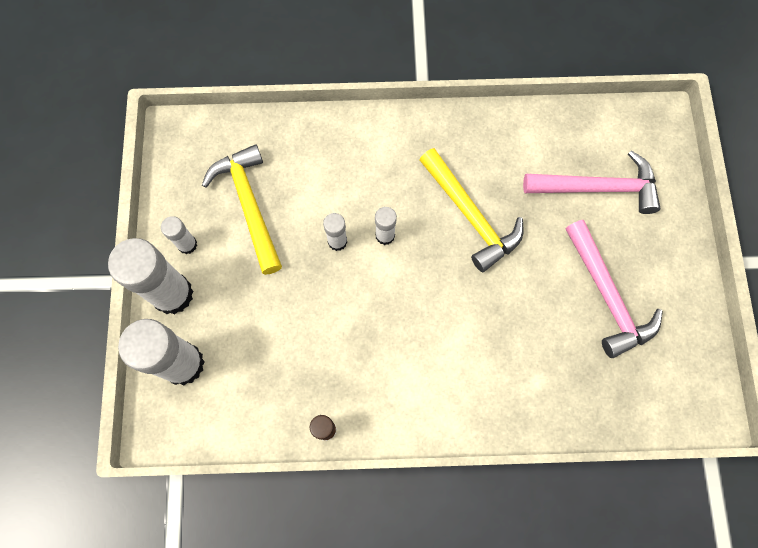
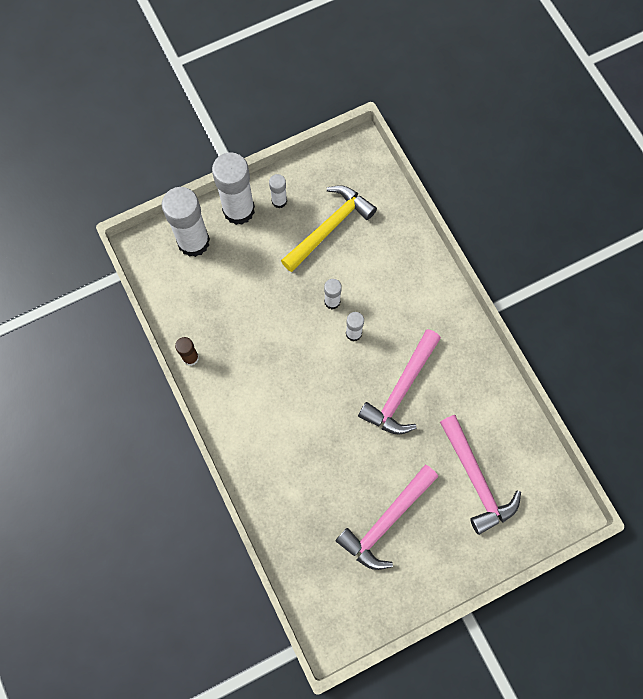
camera: 65 degrees right, 0 degrees up
yellow hammer [419,148,523,272] -> pink hammer [358,329,441,435]

